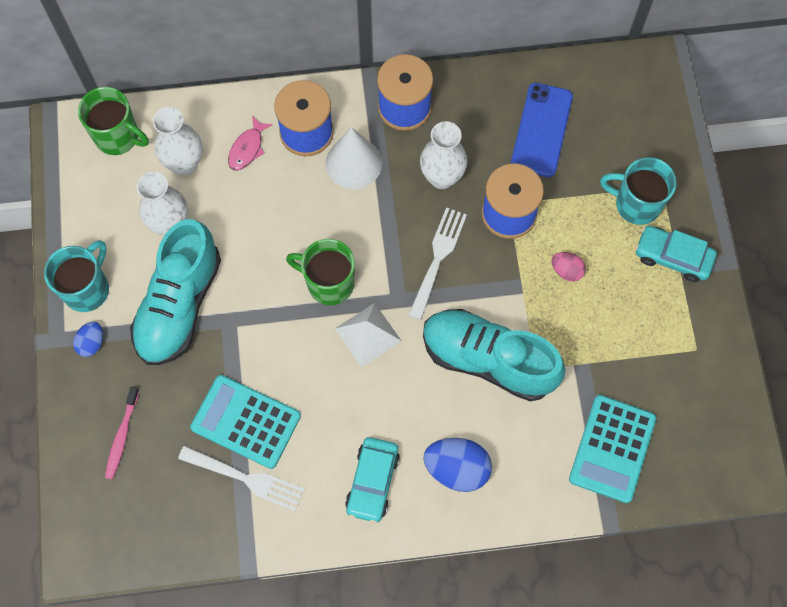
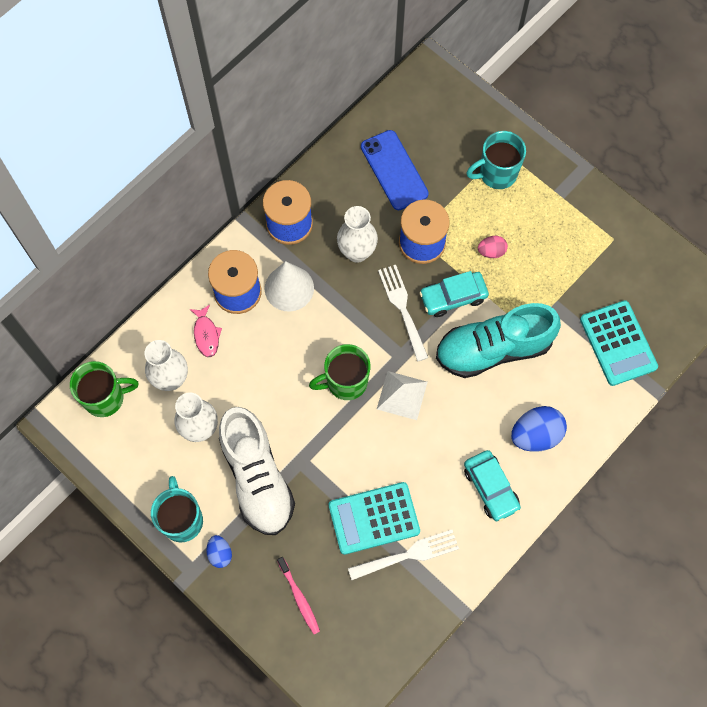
camera: 40 degrees left, 0 degrees up
turquoise shoe [130,219,221,365] -> white shoe [219,407,295,535]
turquoise car [635,226,717,282] -> turquoise car moved to [419,271,489,317]

